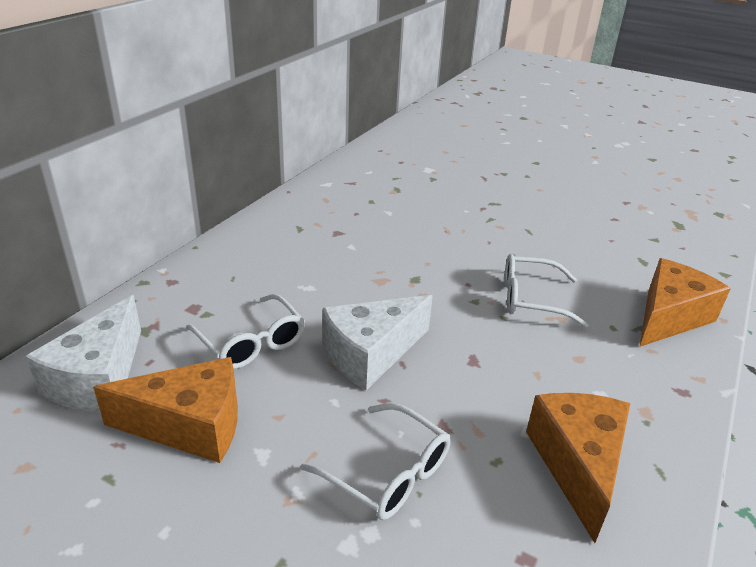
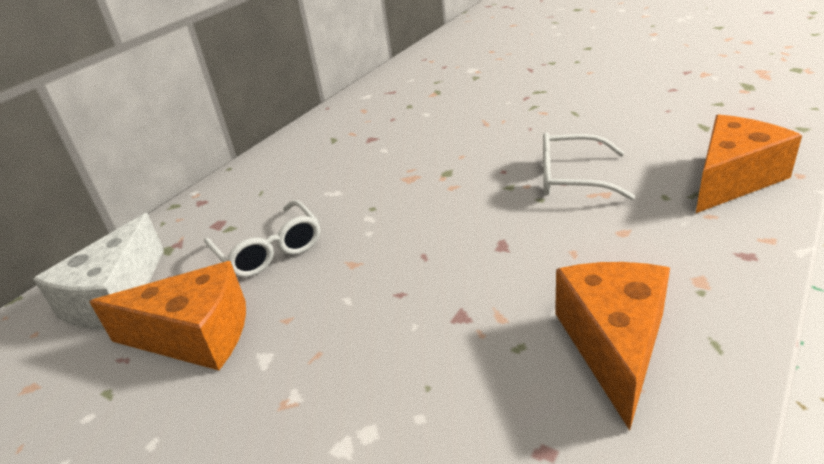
camera: 10 degrees right, 0 degrees up
white glasses [301,403,451,520] -> none
white cheese [323,295,433,390] -> none

